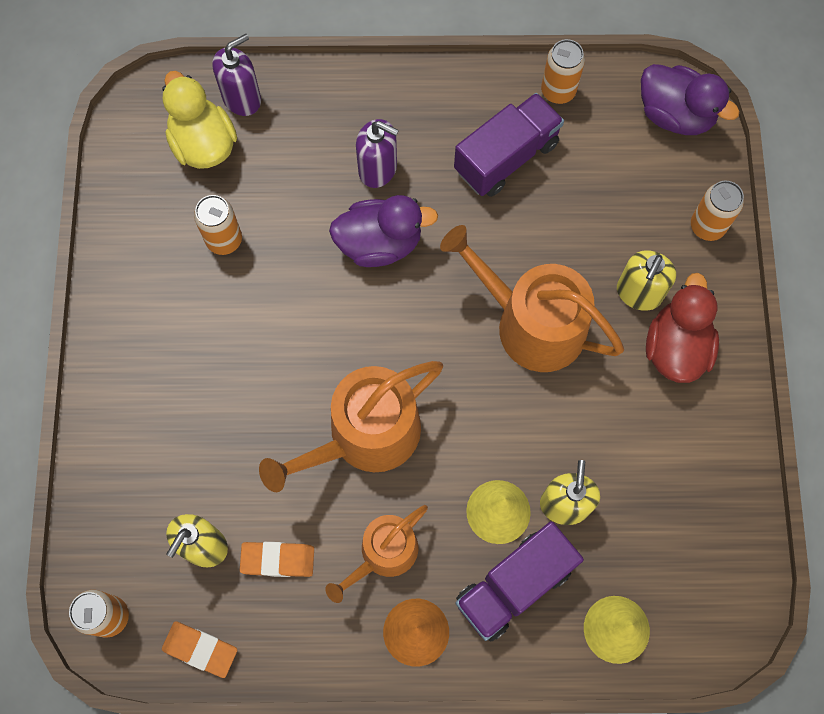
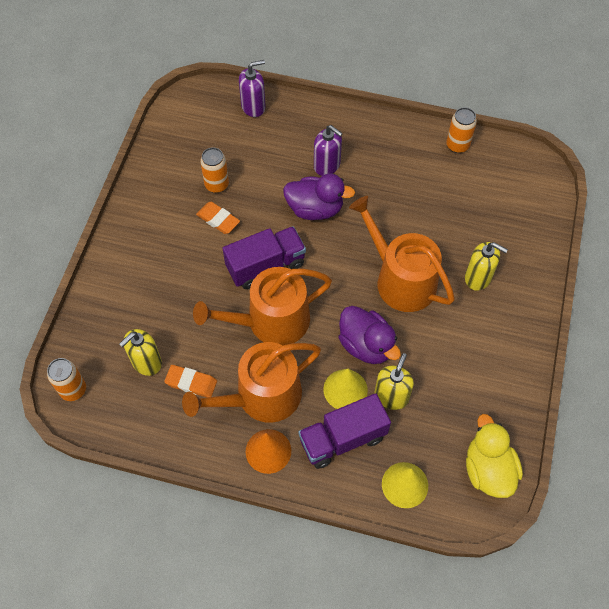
camera: 15 degrees right, 10 degrees down
yellow duck [162,71,237,169] -> yellow duck moved to [466,414,523,498]
orange eraser [162,621,237,678] -> orange eraser moved to [196,202,240,234]
orange watering can [325,505,428,603] -> orange watering can [182,342,321,423], size x1.63
purple truck [454,93,564,197] -> purple truck moved to [223,226,306,289]
yellow soap dispenser [617,250,676,311] -> yellow soap dispenser turned 105 degrees counterclockwise [465,242,508,291]
purple duck [641,64,740,135] -> purple duck moved to [339,306,401,364]
red duck [646,273,719,383] -> none
orange can [691,181,744,241] -> none

